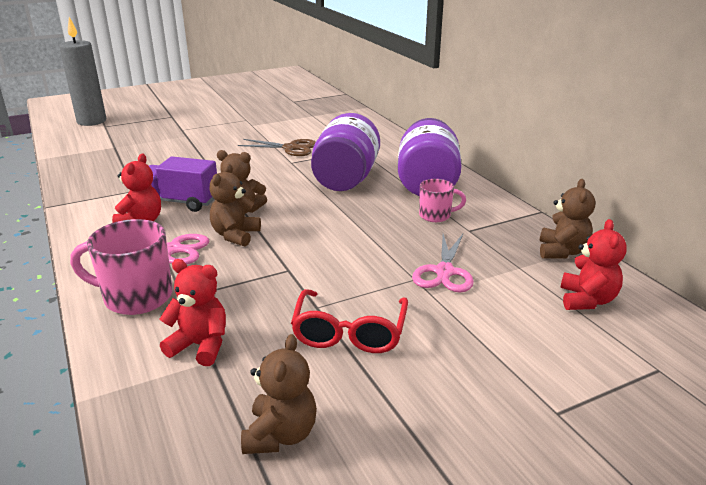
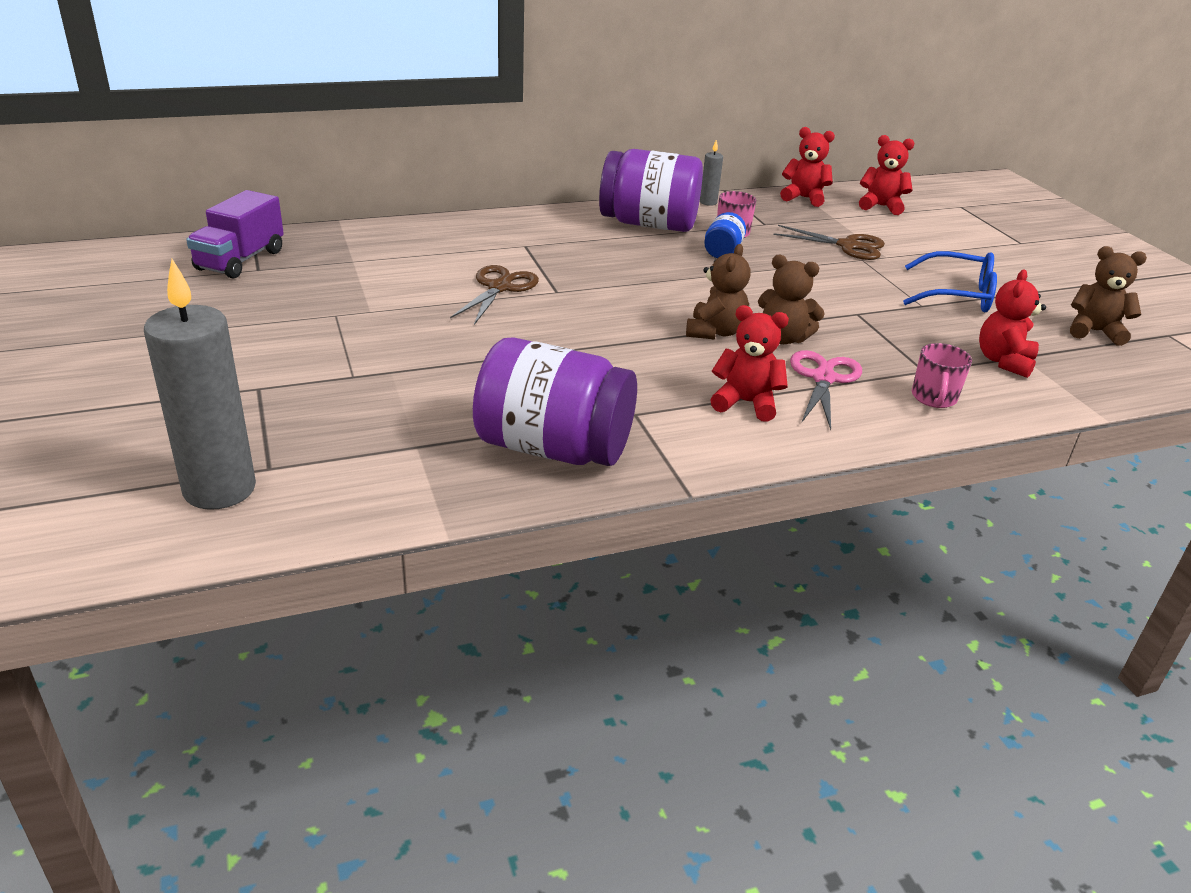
camera: 85 degrees left, 5 degrees up
pink mug [70,219,173,315] -> pink mug [912,343,972,408], size x0.59
purple truck [149,156,217,212] -> purple truck moved to [186,190,284,278]
red glasses [291,289,408,353] -> blue glasses [903,251,997,312]
purple jar [311,113,380,191] -> purple jar moved to [473,337,637,466]
pink scissors [412,234,474,293] -> brown scissors [773,225,885,260]
brown teddy bear [540,179,595,259] -> red teddy bear [780,127,835,207]
none -> grey candle [700,140,723,206]
none -> blue jar [704,212,746,258]

